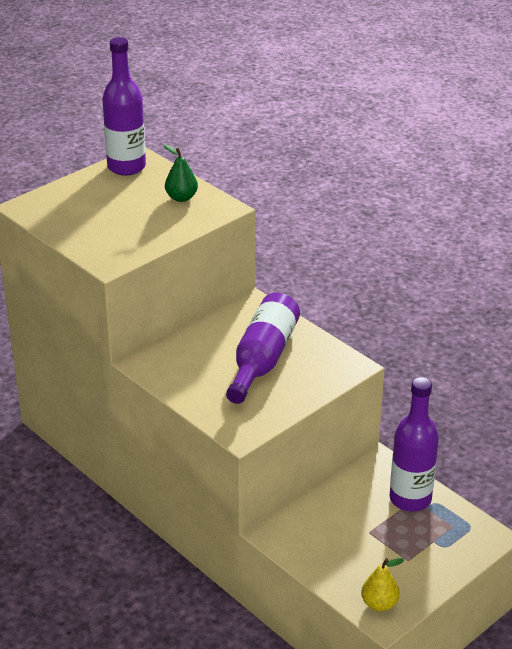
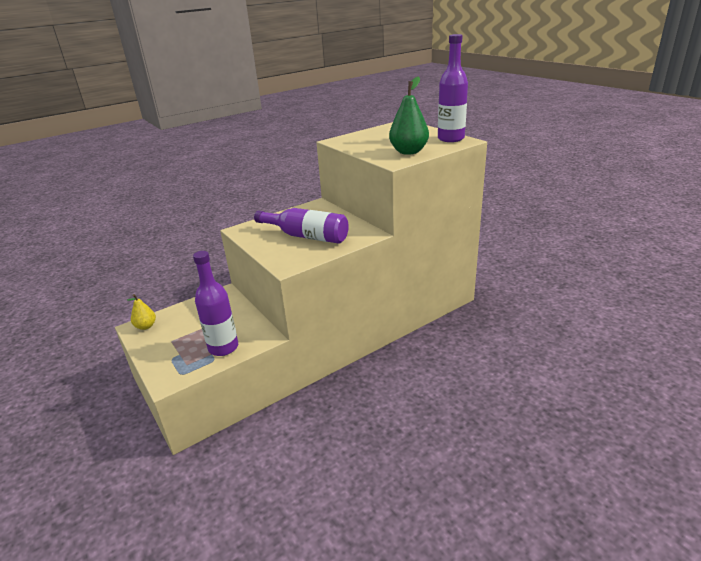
camera: 100 degrees right, 5 degrees down
green pear [164,144,198,202] -> green pear [389,77,429,155], size x1.68

